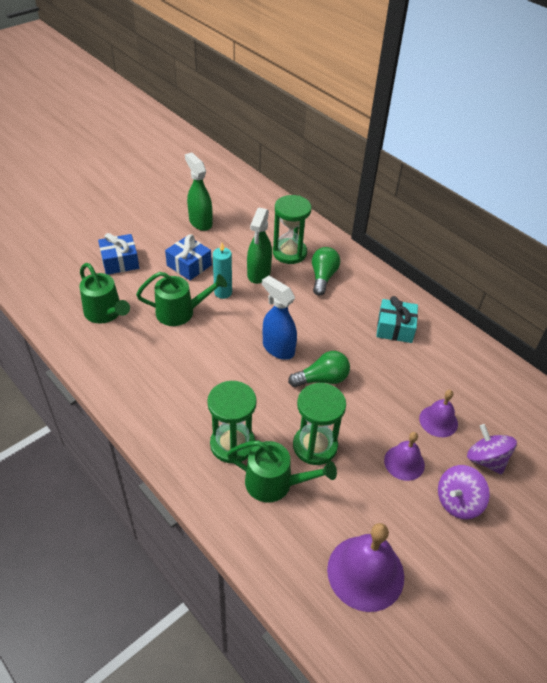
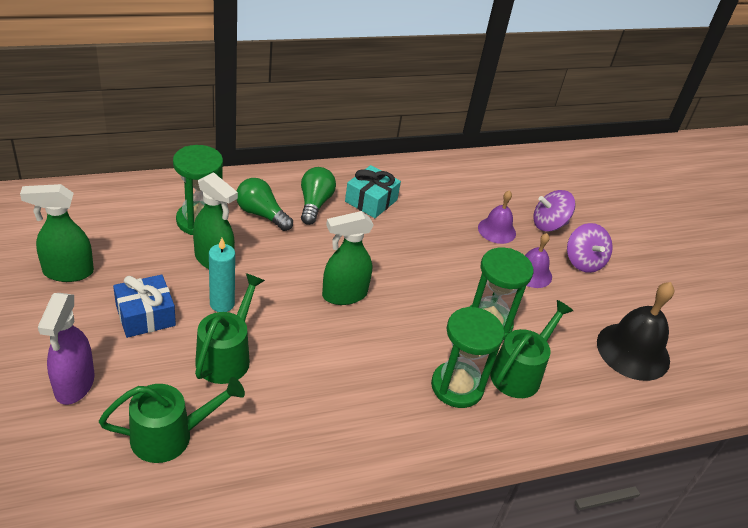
camera: 70 degrees left, 5 degrees down
blue gift [98,233,139,275] -> purple spray bottle [38,293,95,405]
blue spray bottle [262,275,297,360] -> green spray bottle [322,211,374,305]
green light bulb [288,351,350,387] -> green light bulb moved to [301,167,336,225]
purple bell [327,523,404,612] -> black bell [597,282,674,381]

